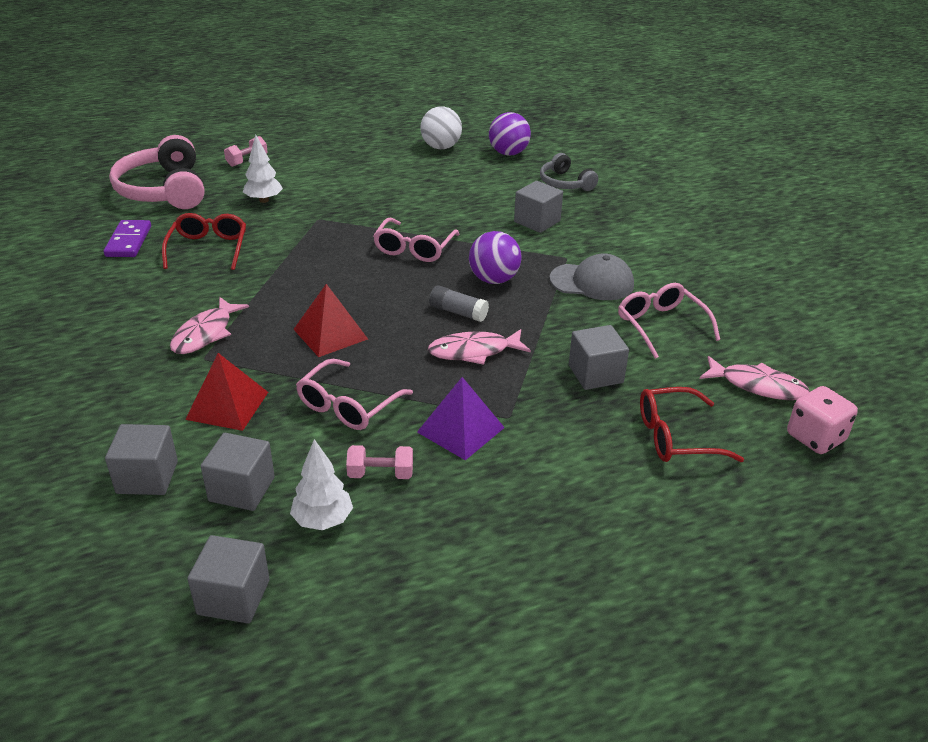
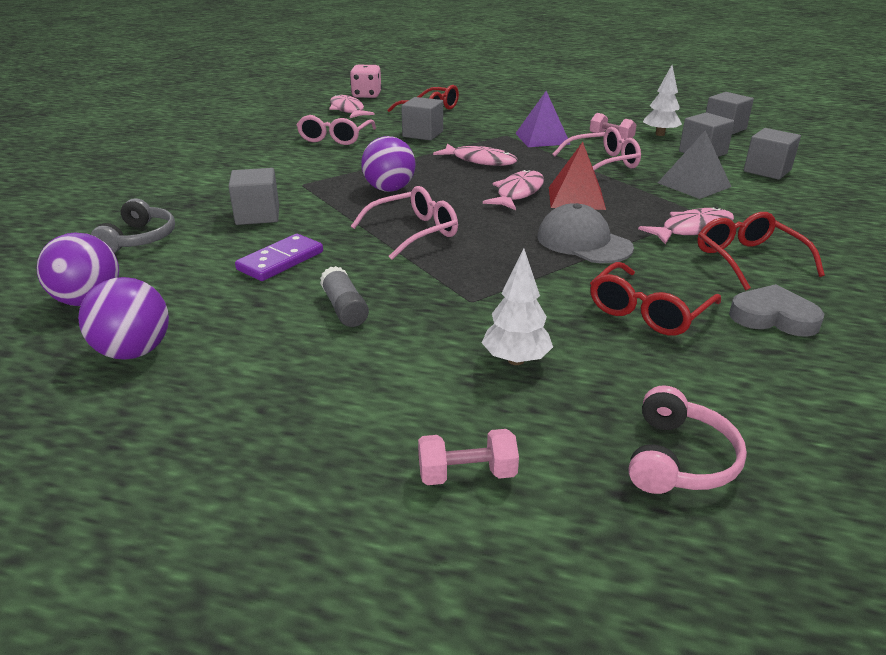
camera: 140 degrees left, 5 degrees down
purple domino [104,220,151,257] -> purple domino moved to [235,234,323,281]
pink headphones [109,135,205,209] -> pink headphones [629,385,747,494], size x0.56
red pyramid [185,353,268,431] -> grey pyramid [658,130,732,199]
white ball [420,106,462,149] -> purple ball [78,277,169,360]
grey glue stick [429,285,489,322] -> grey glue stick moved to [320,266,369,327]
grey cap [550,253,634,300] -> grey cap moved to [537,203,634,263]
none -> pink fish [483,169,544,210]
none -> red glasses [697,212,825,291]
none -> grey heart [729,284,824,337]

